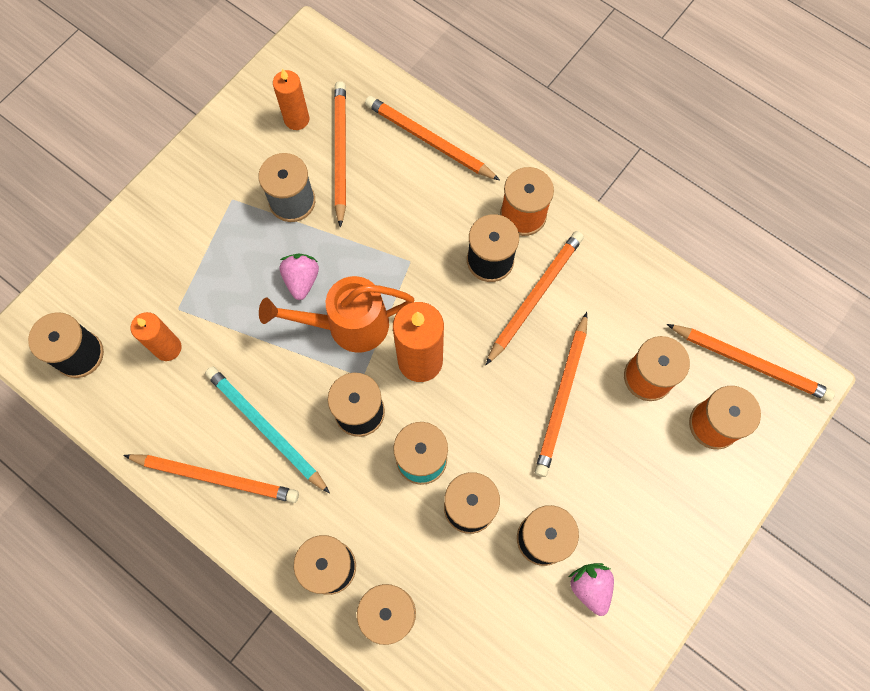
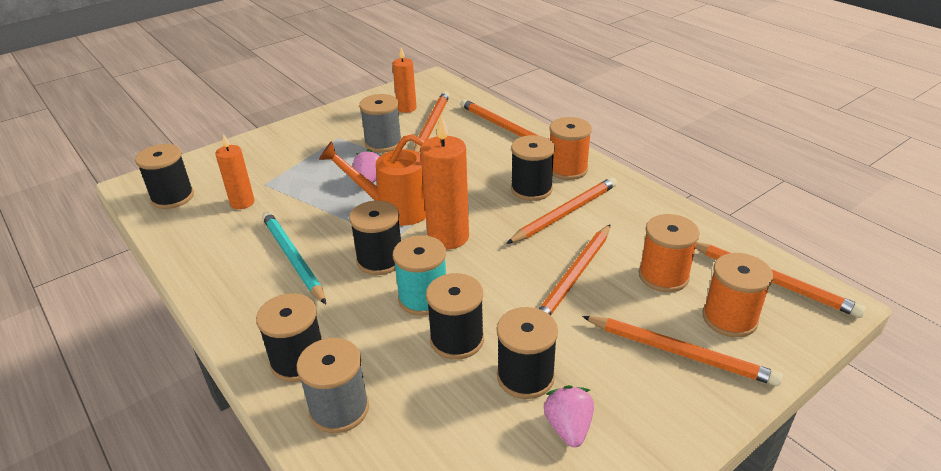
camera: 15 degrees right, 35 degrees down
orange pencil [123,454,299,503] -> orange pencil moved to [582,316,783,386]

